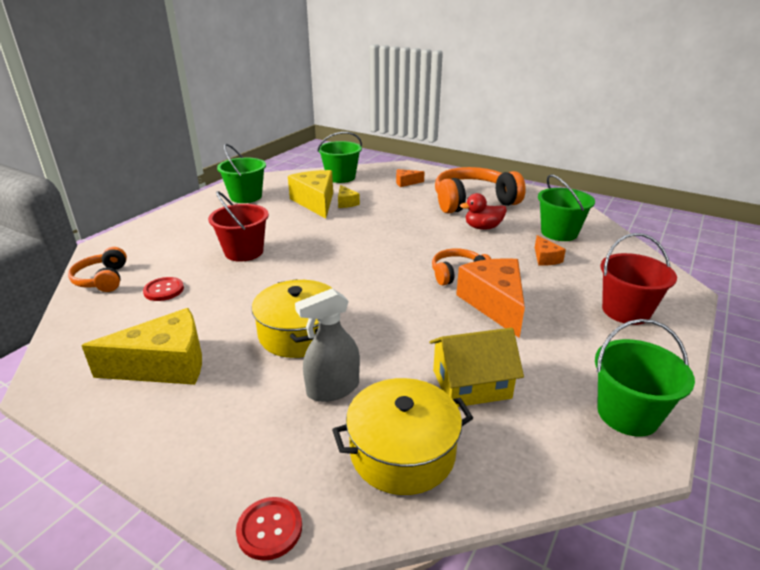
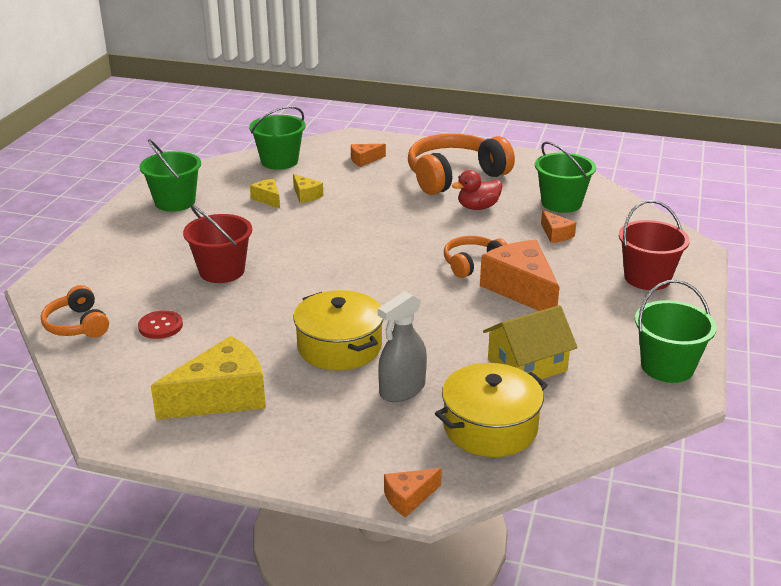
camera: 15 degrees left, 0 degrees up
red button [236,497,302,561] -> orange cheese [384,468,442,518]
yellow cheese [288,170,333,219] -> yellow cheese [250,179,280,209], size x0.48

